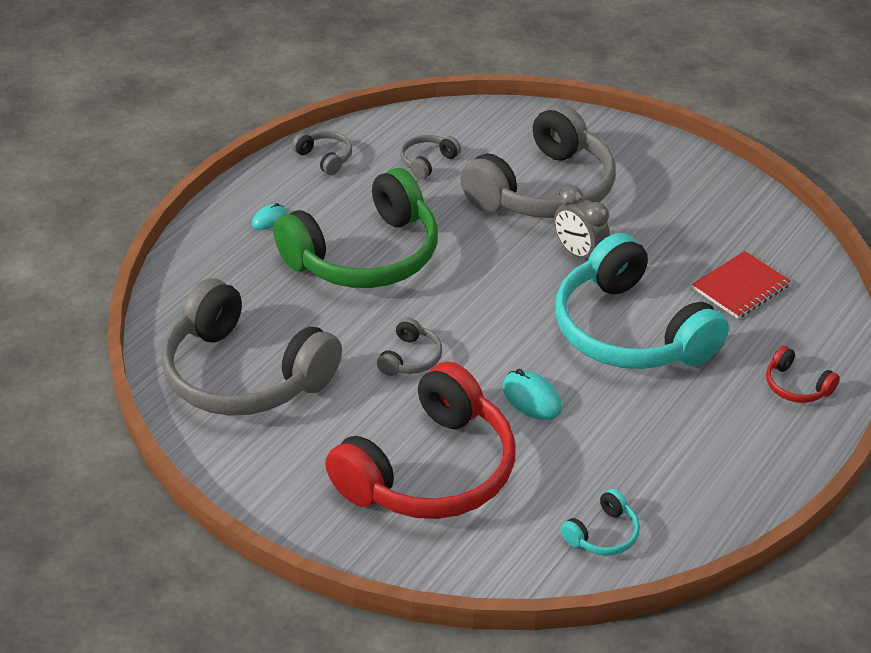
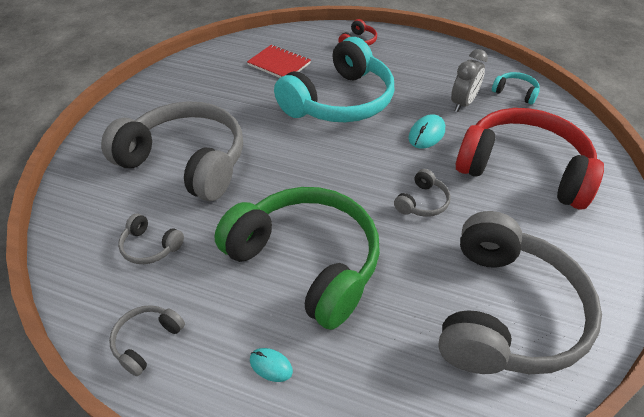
camera: 105 degrees left, 5 degrees up
grey headphones [377,317,442,376] -> grey headphones turned 120 degrees clockwise [394,169,451,217]
grey clock [554,185,610,259] -> grey clock moved to [451,49,488,112]

